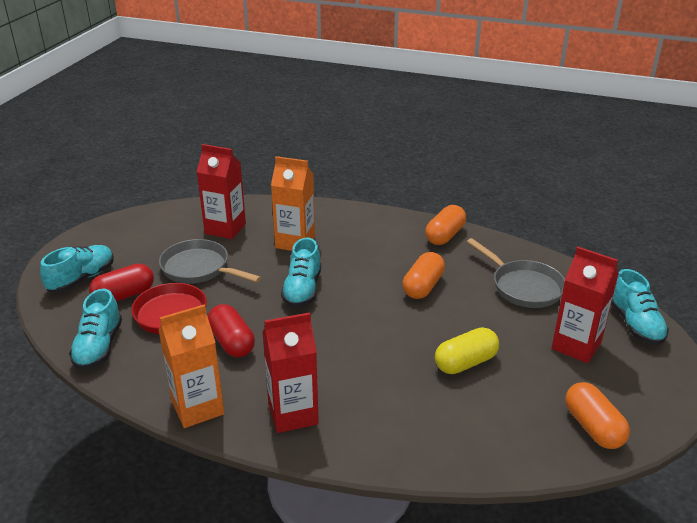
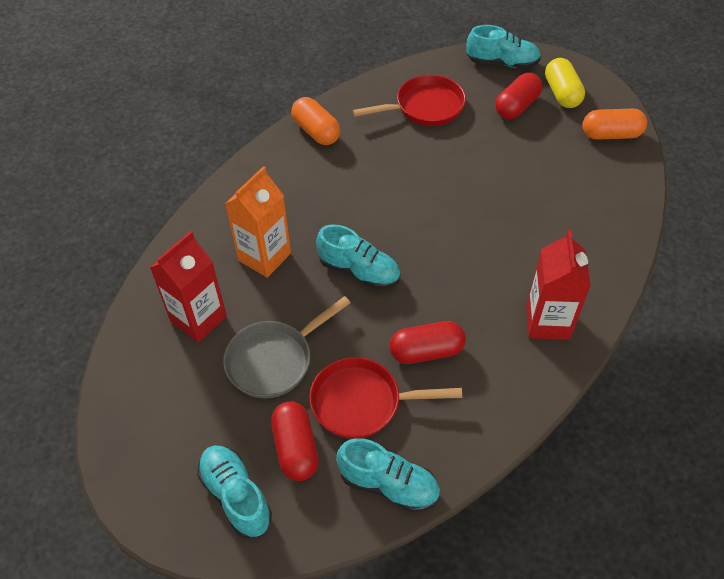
camera: 70 degrees left, 20 degrees up
orange carton [158,304,224,428] -> none
orange capsule [403,252,445,299] -> none
yellow capsule [435,327,499,374] -> yellow capsule moved to [545,58,585,108]
grey pan [467,238,565,308] -> red pan [353,75,466,126]
red carton [552,247,619,363] -> red capsule [495,73,543,119]

